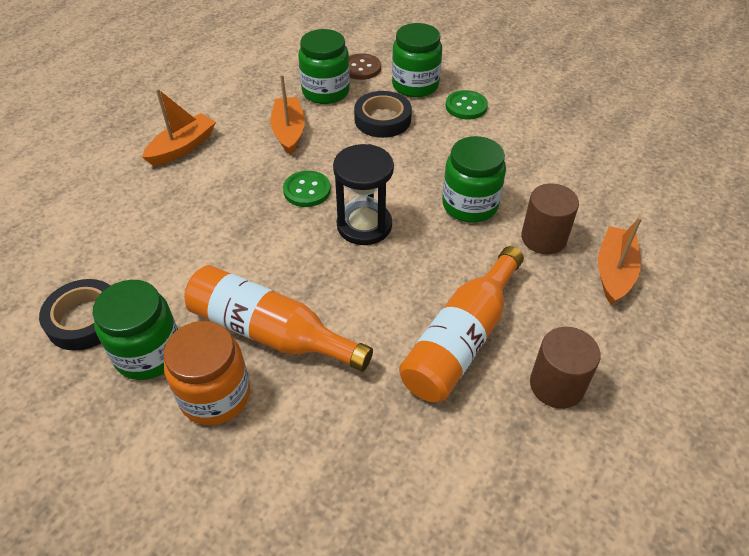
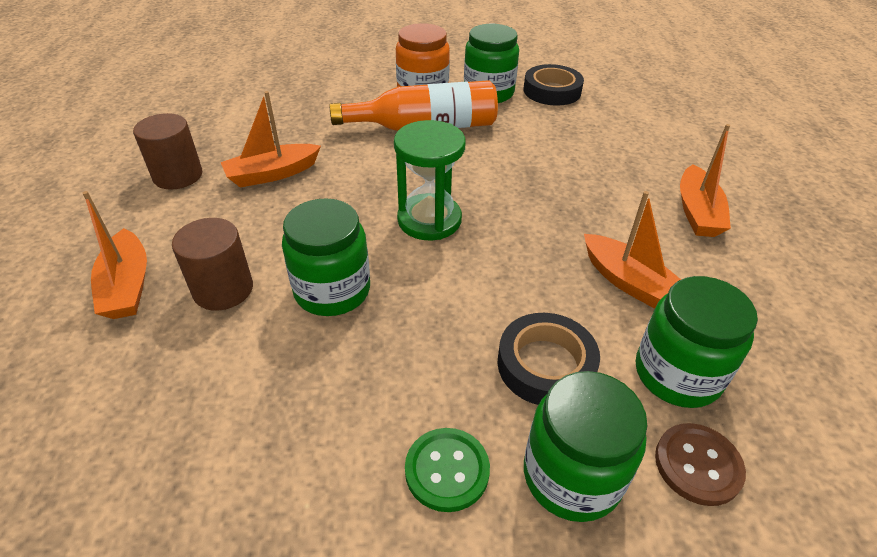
camera: 145 degrees right, 5 degrees down
green button [283,171,331,207] -> none
black hourglass [333,144,394,245] -> green hourglass [394,120,466,240]
orange bottle [399,246,524,402] -> orange boat [221,91,321,187]

